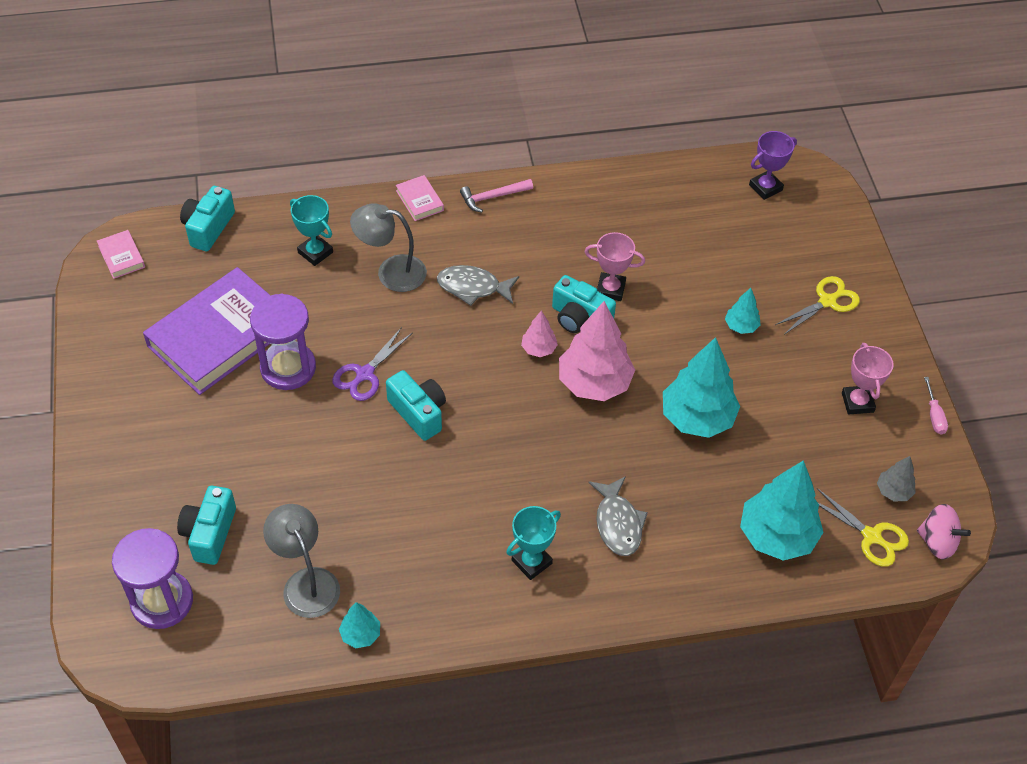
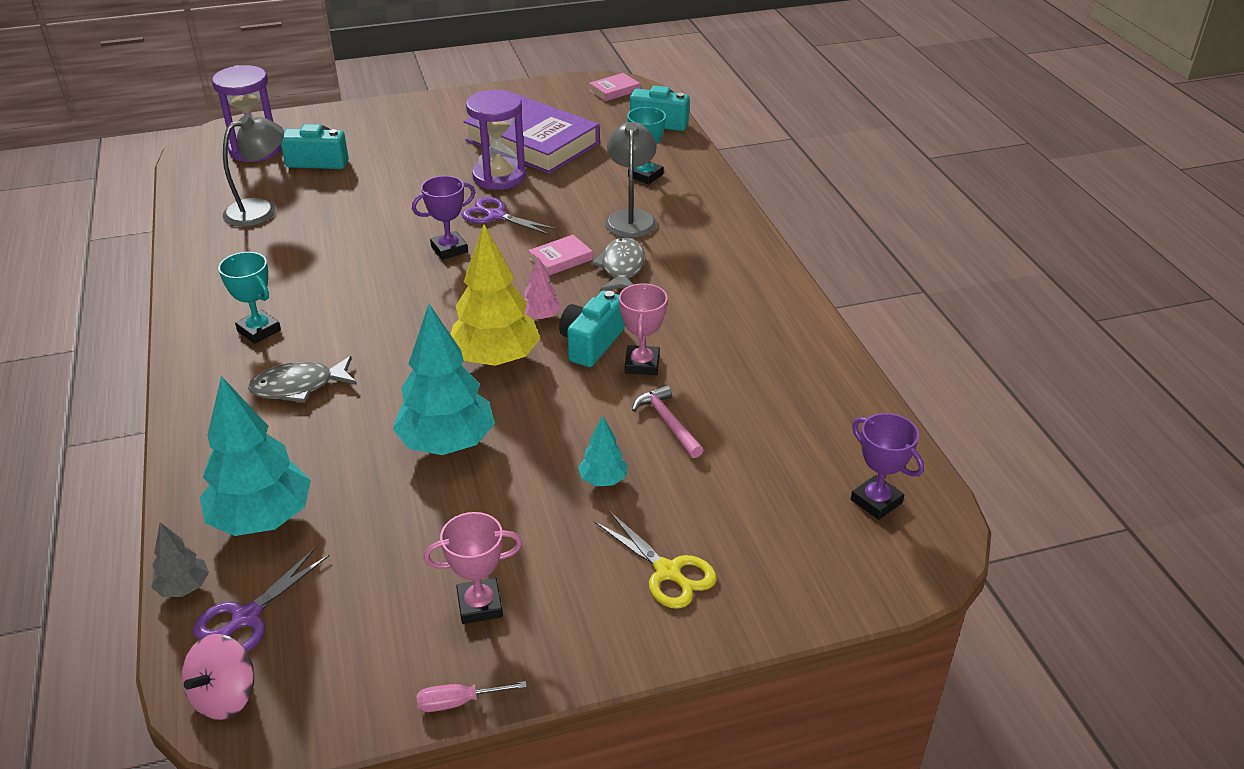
camera: 85 degrees right, 15 degrees down
turquoise tree [339,602,380,648] -> none
turquoise camera [386,370,446,441] -> purple trophy [412,176,476,260]
pink book [396,175,444,221] -> pink book moved to [528,235,593,276]
pink hammer [460,179,533,212] -> pink hammer moved to [632,385,703,458]
pink tree [559,301,635,401] -> yellow tree [450,225,541,366]
yellow scissors [817,488,909,567] -> purple scissors [193,548,330,652]
grey tree [877,456,916,502] -> grey tree moved to [151,522,209,597]

